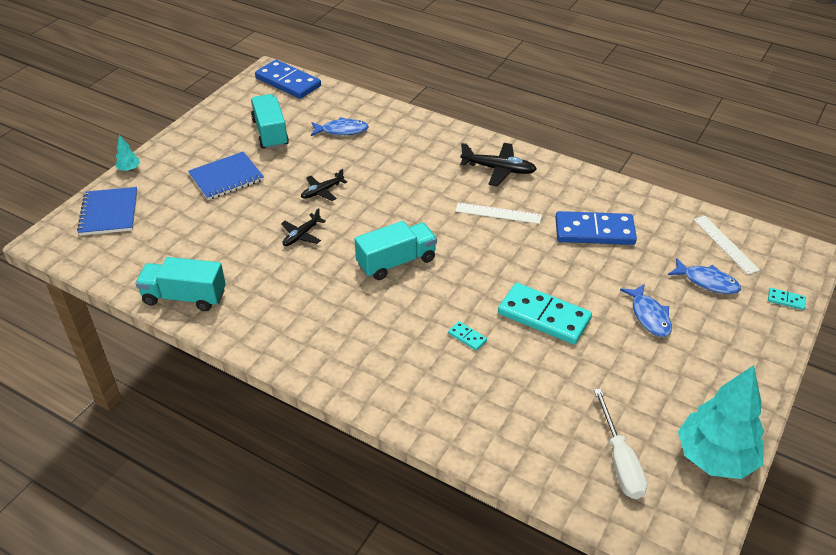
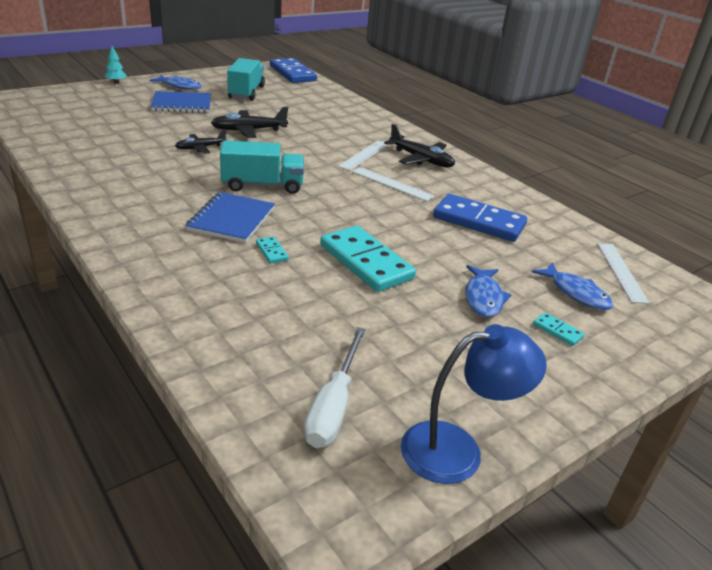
camera: 20 degrees right, 10 degrees down
blue notebook [77,187,137,236] -> blue notebook moved to [185,192,275,243]
turquoise truck [135,257,226,311] -> none
black plane [301,169,347,201] -> black plane [211,107,288,138], size x1.55
blue fish [311,117,369,136] -> blue fish moved to [150,75,202,90]
turquoise tree [678,365,764,479] -> blue lamp [401,324,547,484]
turquoise domino [768,288,806,310] -> turquoise domino moved to [533,312,584,346]
none -> white ruler [338,140,387,171]

